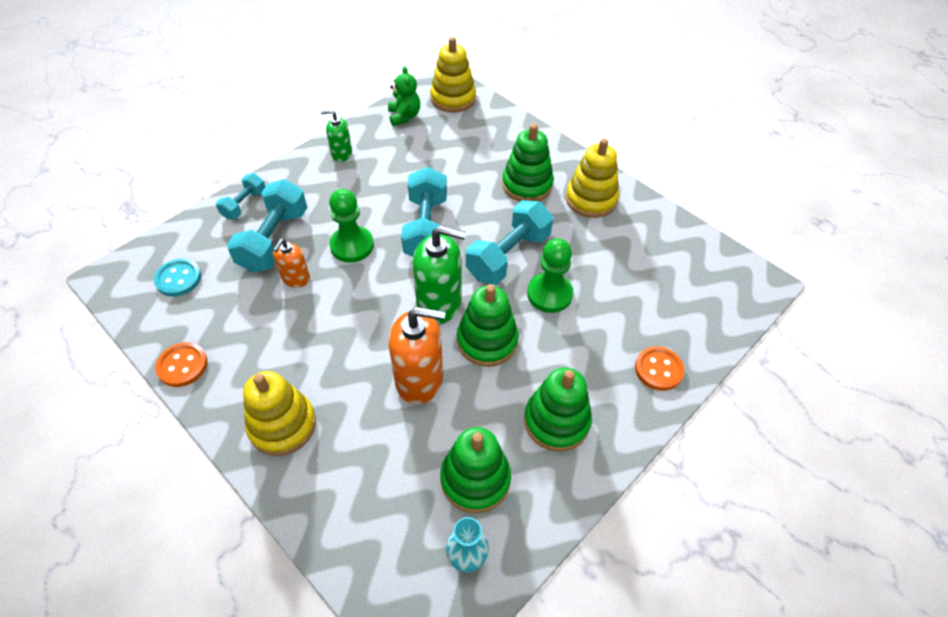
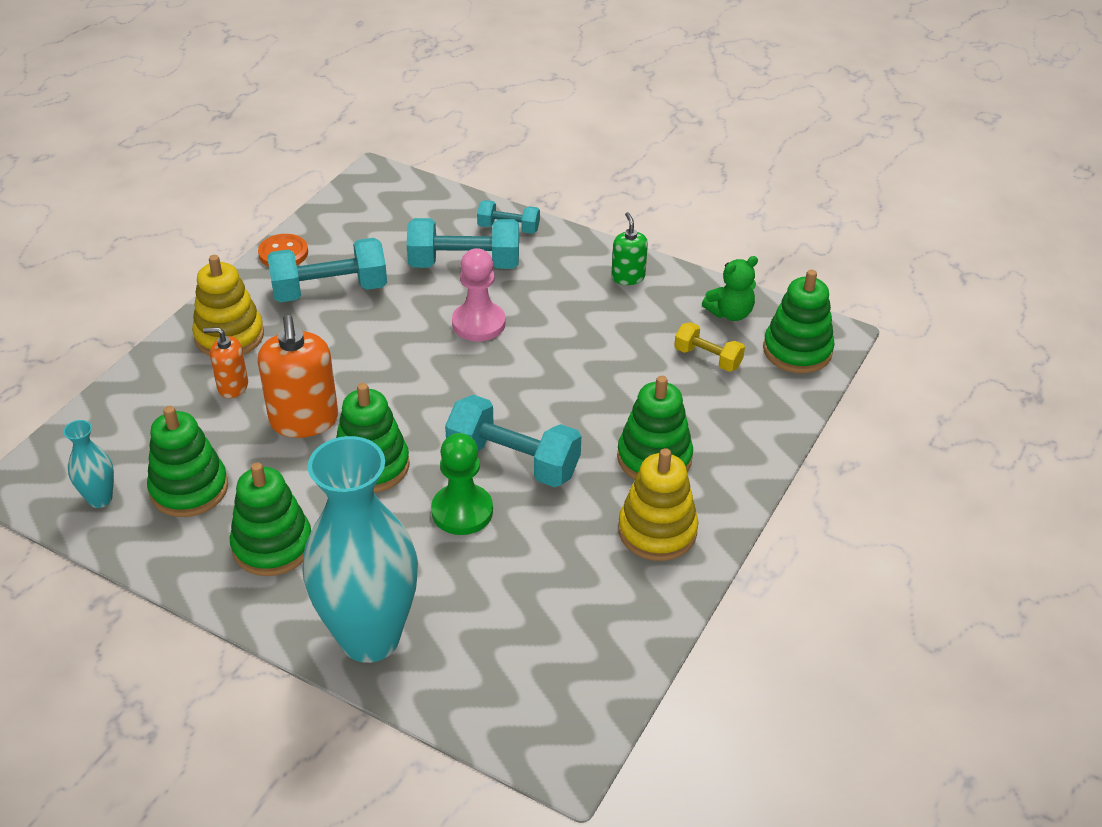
camera: 75 degrees right, 10 degrees down
turquoise button [154,259,201,297] -> none
orange soap dispenser [273,239,310,288] -> orange soap dispenser moved to [203,327,248,398]
green pawn [329,189,374,263] -> pink pawn [452,248,506,342]
turquoise dumbbell [401,167,447,257] -> turquoise dumbbell moved to [267,238,387,302]
green soap dispenser [413,226,466,324] -> none
yellow stacking toy [430,37,476,113] -> green stacking toy [763,270,835,373]
orange button [635,346,685,391] -> turquoise vase [302,436,418,663]
none -> yellow dumbbell [674,322,745,372]

